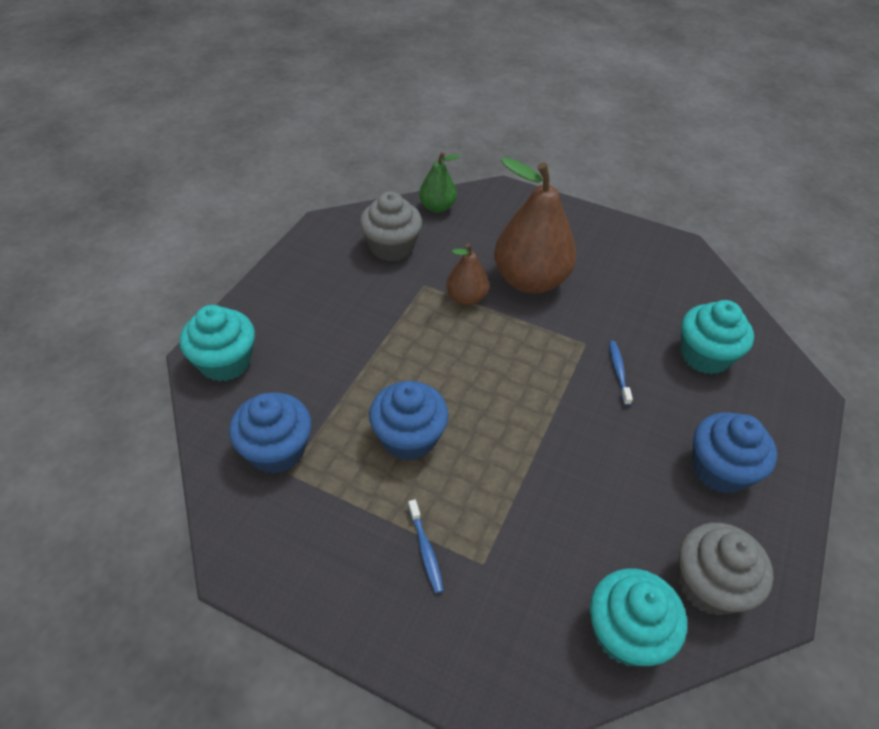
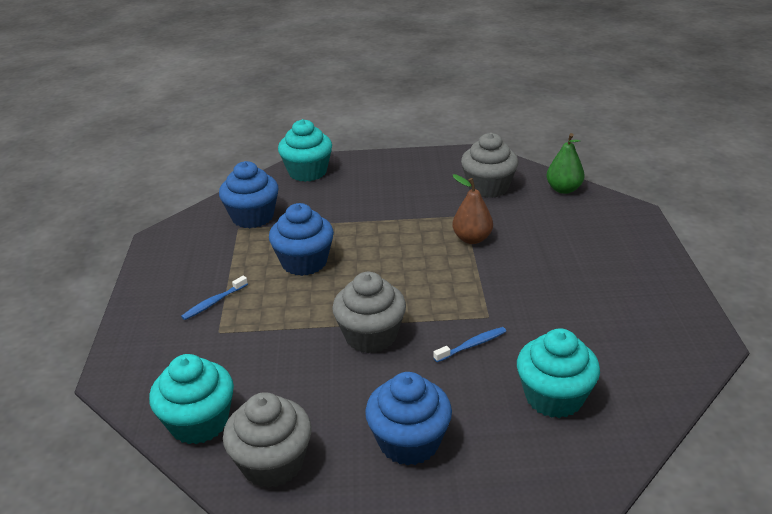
camera: 65 degrees right, 15 degrees down
brown pear [494,158,576,294] -> none
none -> grey cupcake [332,272,406,353]

